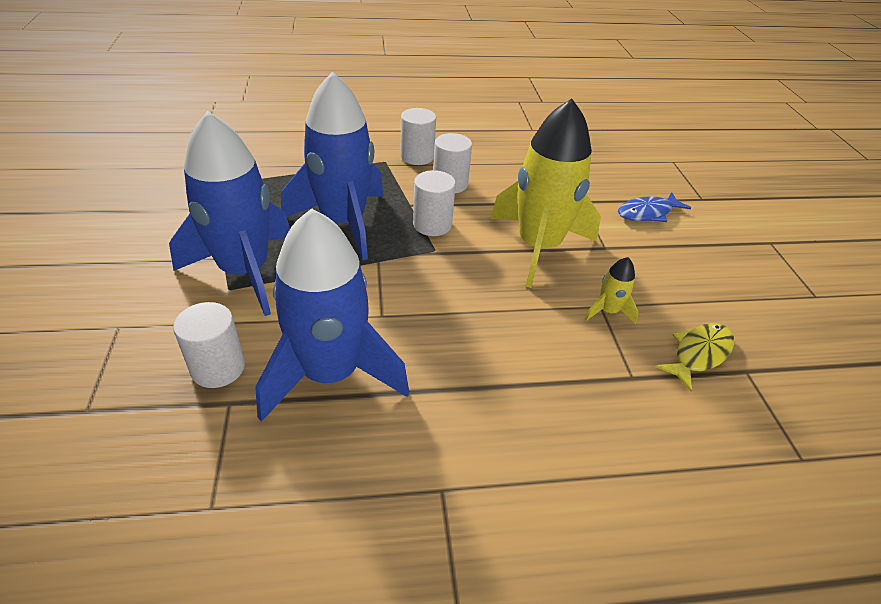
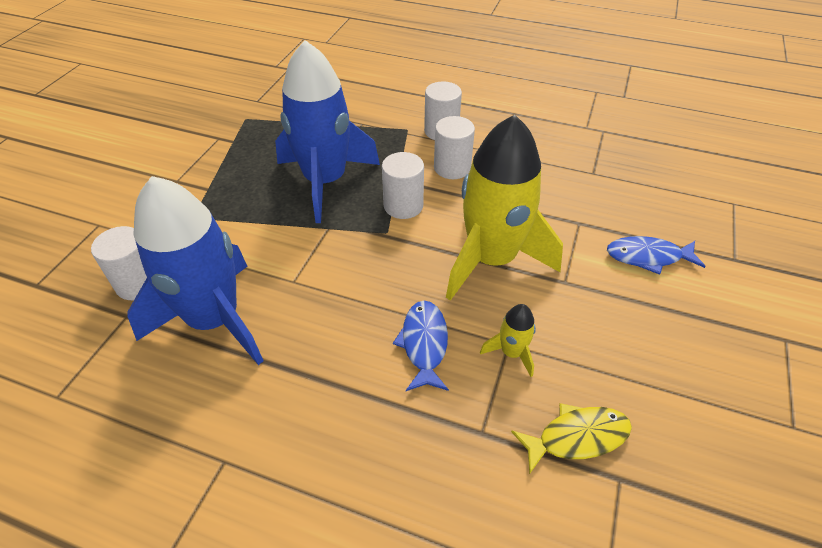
camera: 30 degrees right, 5 degrees up
blue rocket [169,111,290,316] -> none
none -> blue fish [393,301,449,391]

